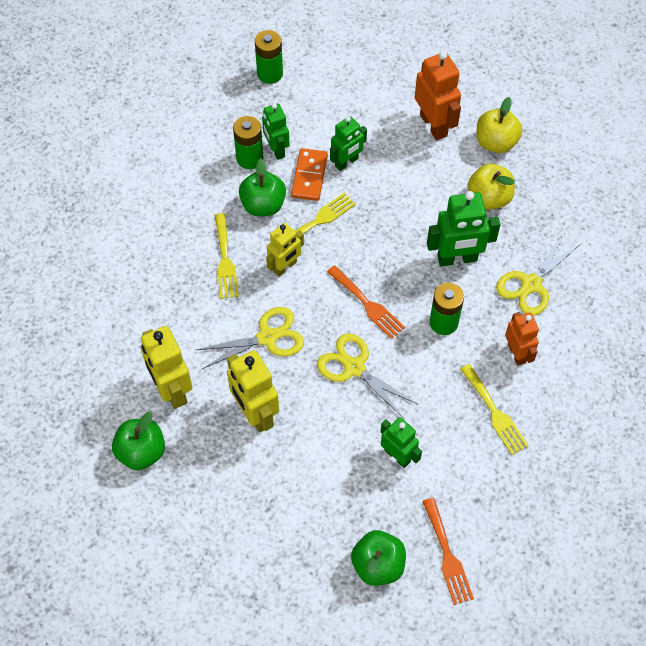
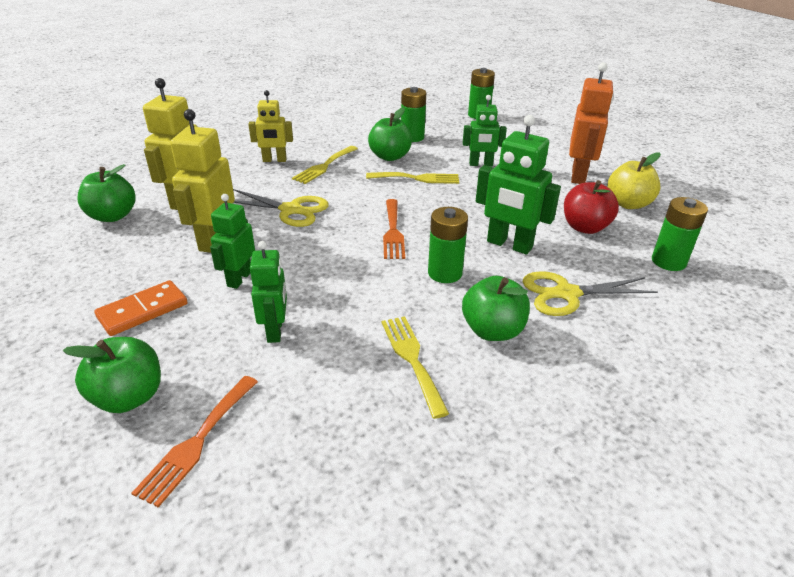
camera: 40 degrees right, 25 degrees down
green robot [262,103,289,160] -> green robot moved to [210,194,255,289]
yellow robot [266,223,304,277] -> yellow robot moved to [248,90,293,162]
orange domino [291,148,328,201] -> orange domino moved to [94,280,188,336]
yellow scissors [317,333,419,419] -> none
yellow fork [460,364,529,455] -> yellow fork turned 150 degrees clockwise [381,316,449,419]
yellow apple [468,164,515,210] -> red apple [564,180,619,234]
orange robot [505,312,539,366] -> green apple [462,276,530,341]
none -> green battery [652,197,708,271]

